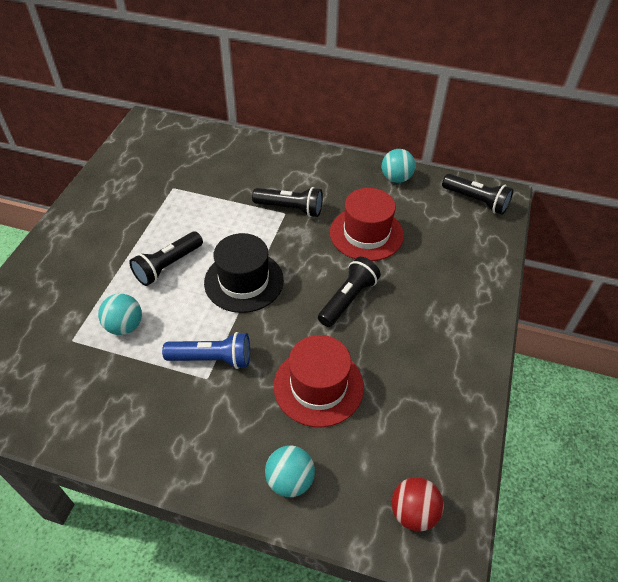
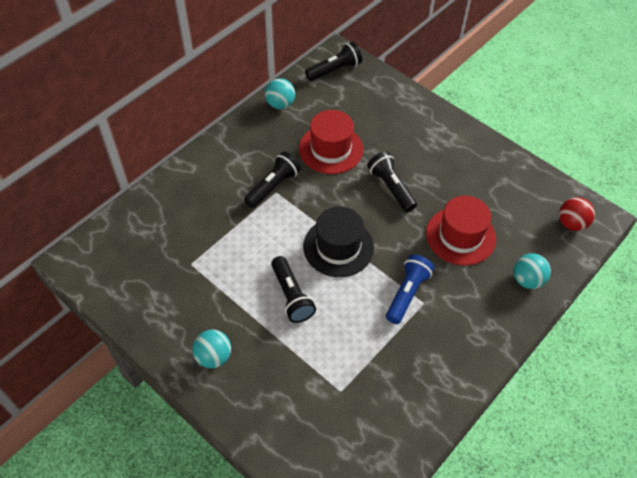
camera: 65 degrees left, 5 degrees up
turquoise ball [98,294,142,335] -> turquoise ball moved to [192,330,231,368]

